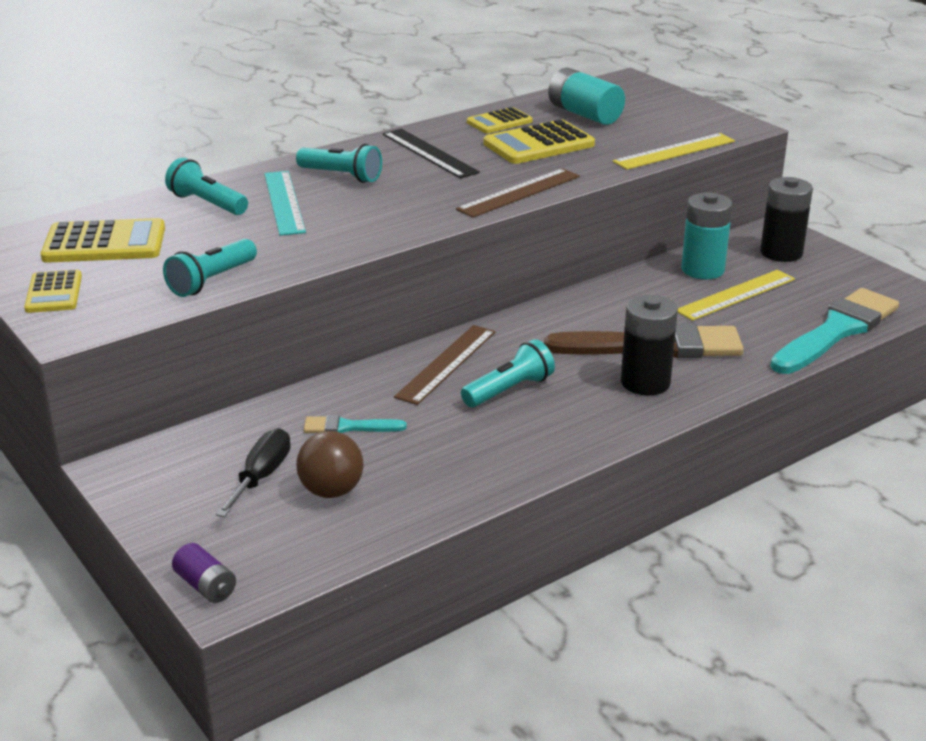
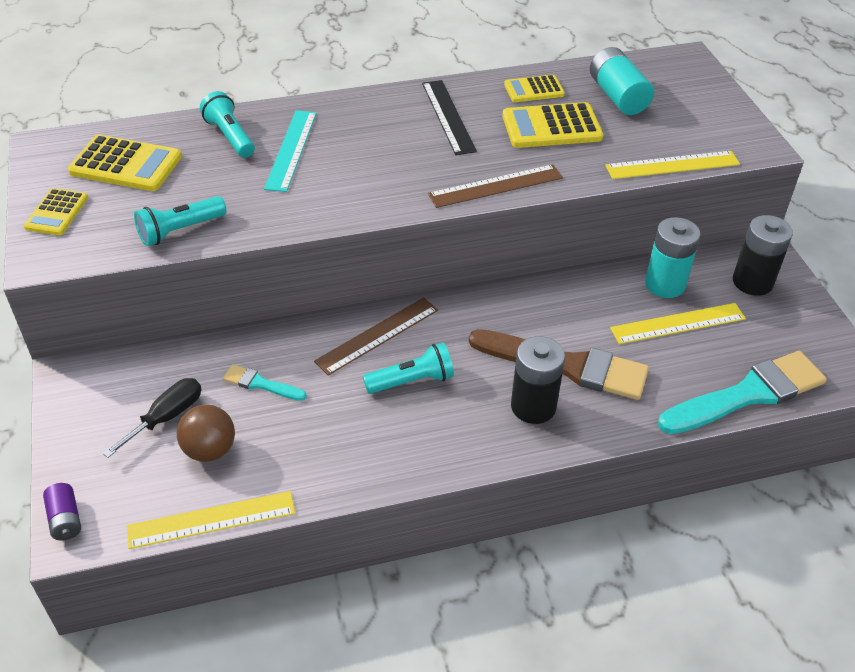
camera: 20 degrees right, 15 degrees up
turquoise flashlight [296,144,382,183] -> none
none -> yellow ruler [127,491,295,549]

